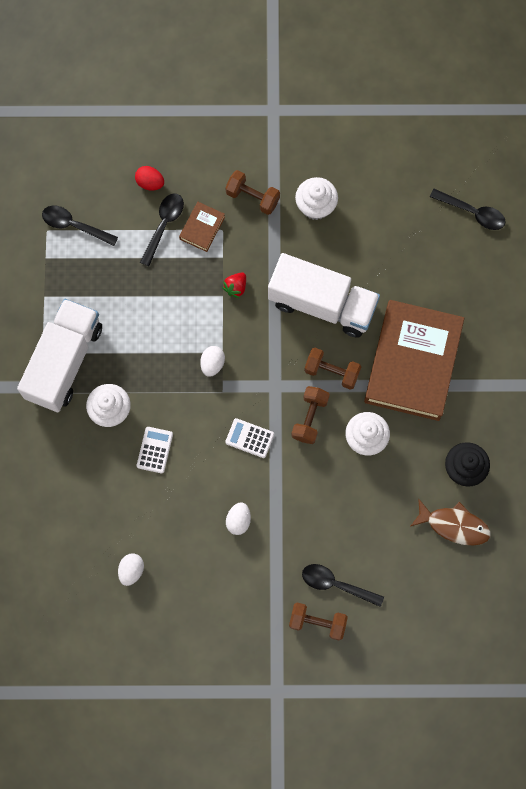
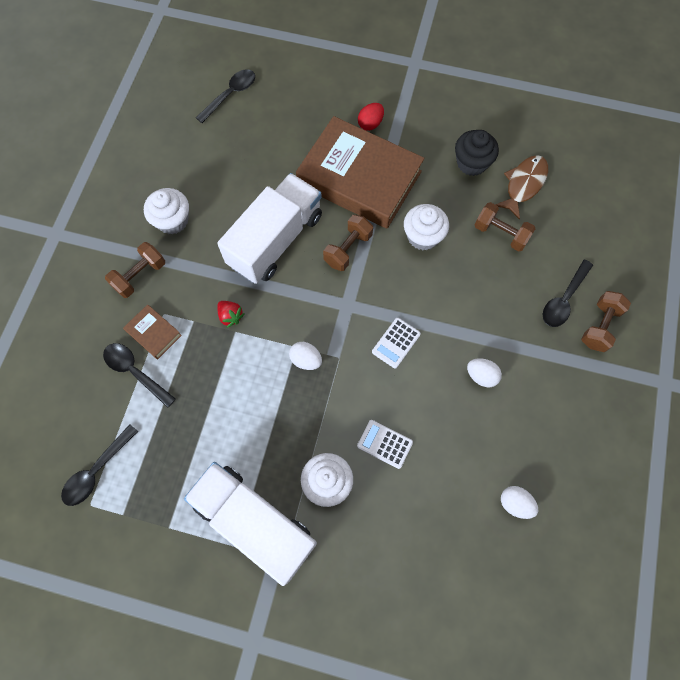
camera: 75 degrees left, 5 degrees down
red egg [135,166,164,190] -> red egg moved to [358,103,384,131]
brown dumbbell [291,386,330,444] -> brown dumbbell moved to [475,202,535,251]

